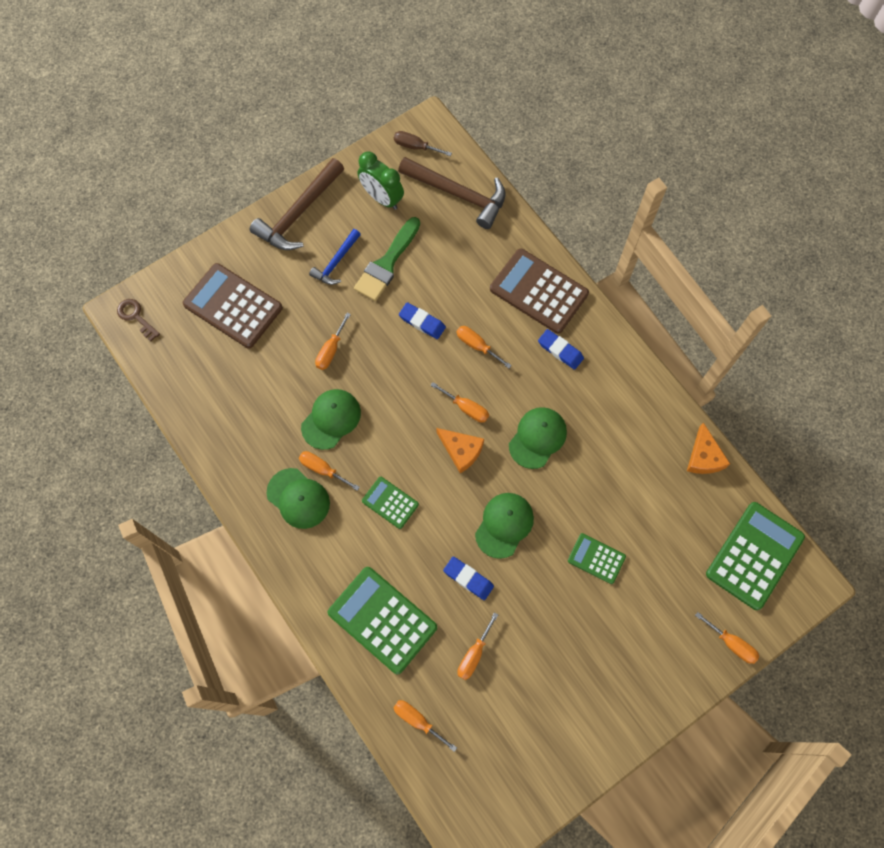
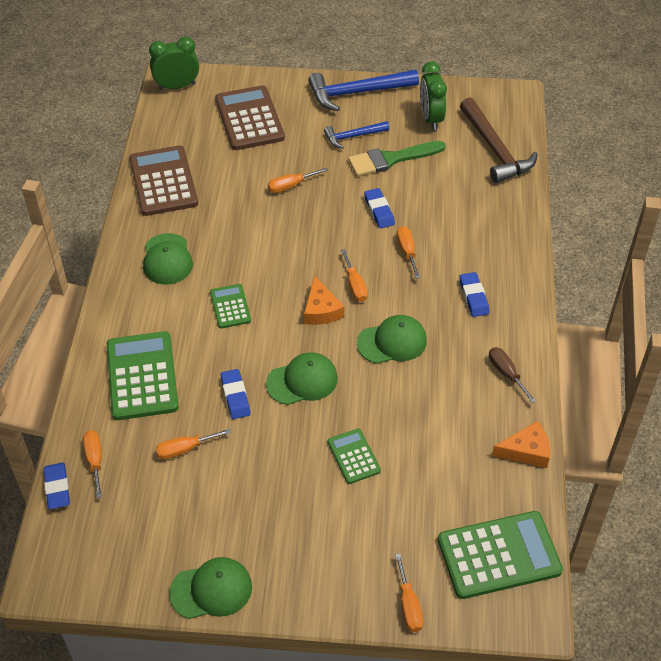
camera: 40 degrees right, 20 degrees down
brown key [117,299,160,341] -> green clock [149,36,199,90]
brown hammer [249,158,344,250] -> blue hammer [308,70,419,111]
orange screwdriver [299,451,360,491] -> none
green cap [301,389,361,450] -> green cap moved to [169,557,252,619]
brown screwdriver [394,131,452,156] -> brown screwdriver moved to [489,347,536,403]
brown calculator [490,248,589,334] -> brown calculator moved to [129,145,198,216]
orange cheese [687,423,730,474] -> orange cheese turned 135 degrees counterclockwise [492,421,550,468]
none -> blue eraser [43,462,70,509]

